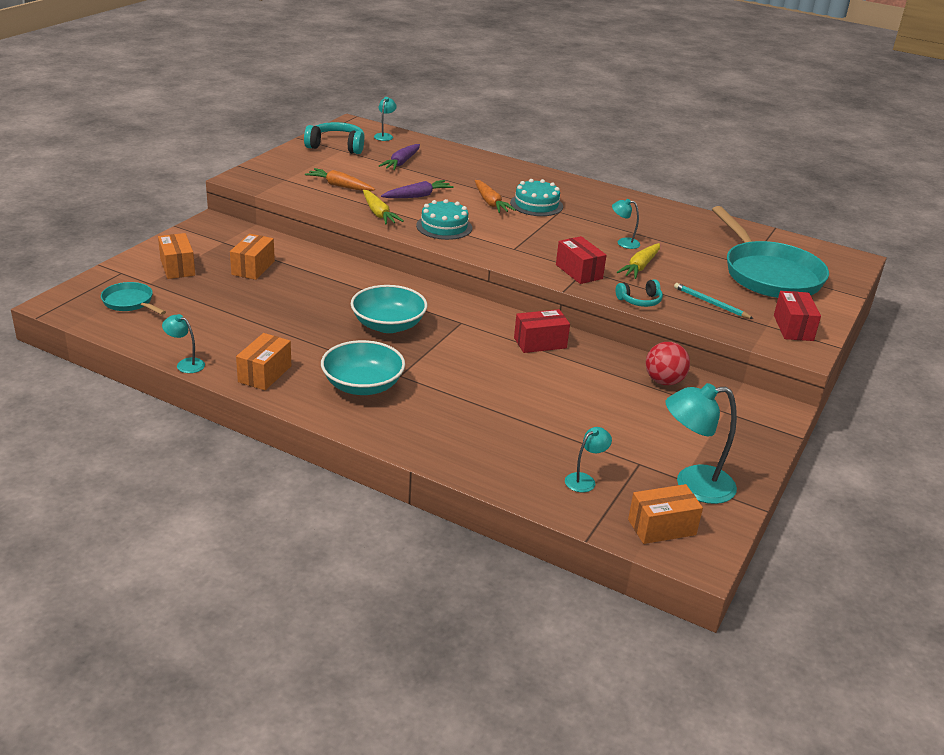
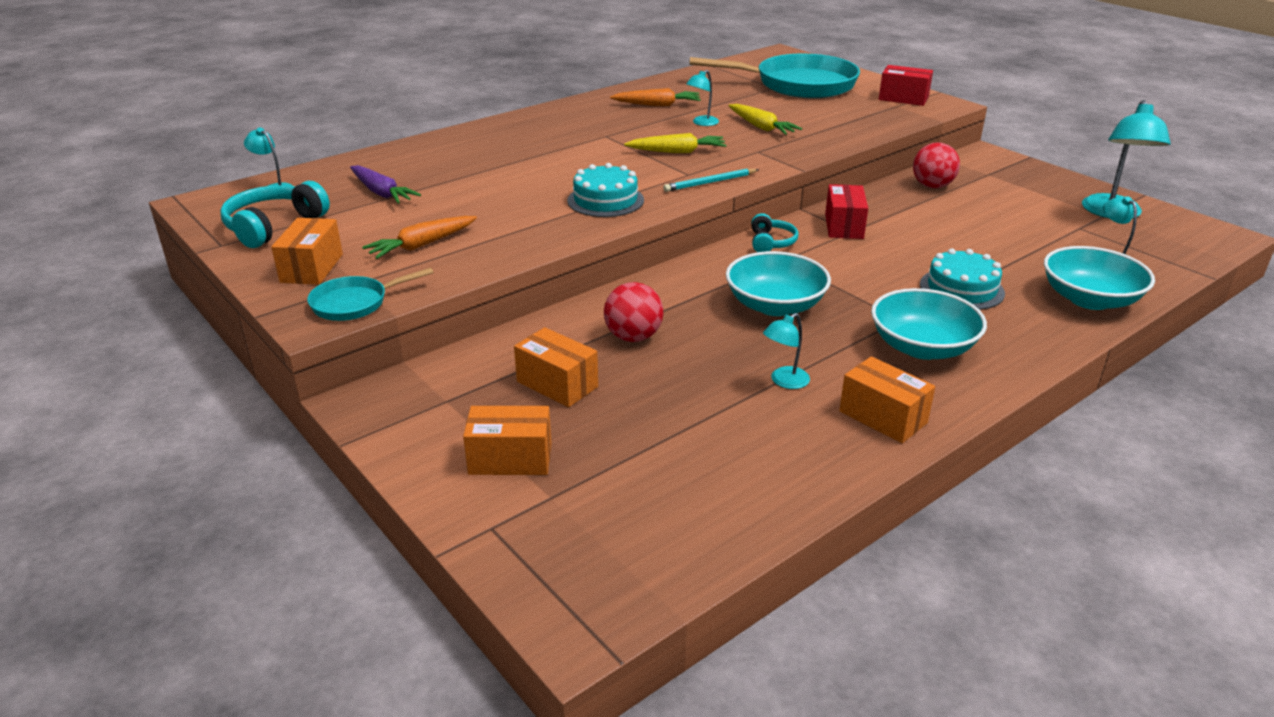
camera: 65 degrees left, 0 degrees up
turquoise pan [101,282,166,315] -> turquoise pan moved to [307,268,434,321]
turquoise lamp [162,314,205,373] -> turquoise lamp moved to [763,313,810,389]
yellow carrot [363,190,404,225] -> yellow carrot moved to [624,133,727,153]
purple carrot [381,180,454,198] -> none
orange carrot [475,180,516,213] -> orange carrot moved to [610,88,701,106]
turquoise cake [510,179,563,216] -> turquoise cake moved to [920,248,1005,310]
red box [556,236,607,284] -> none
turquoise headphones [616,279,663,307] -> turquoise headphones moved to [751,213,799,252]
orange box [628,484,703,544] -> orange box moved to [271,218,343,285]
turquoise pencil [674,283,754,319] -> turquoise pencil moved to [663,168,759,192]
none -> red ball [604,282,663,342]
none -> turquoise bowl [1044,246,1155,310]

